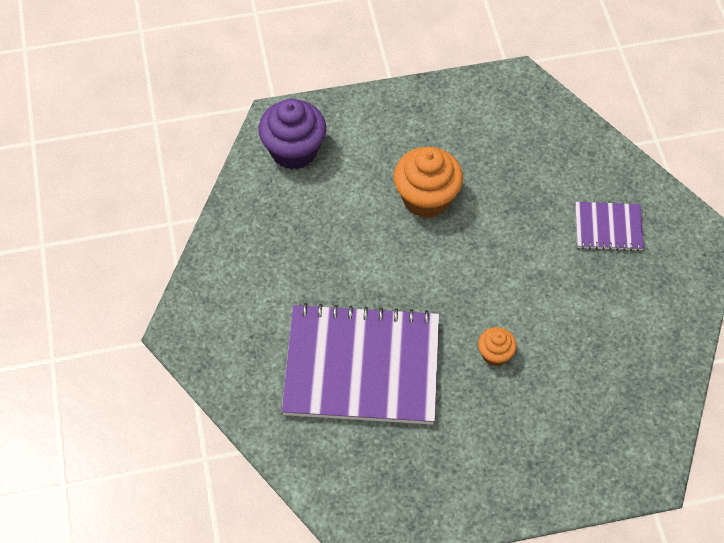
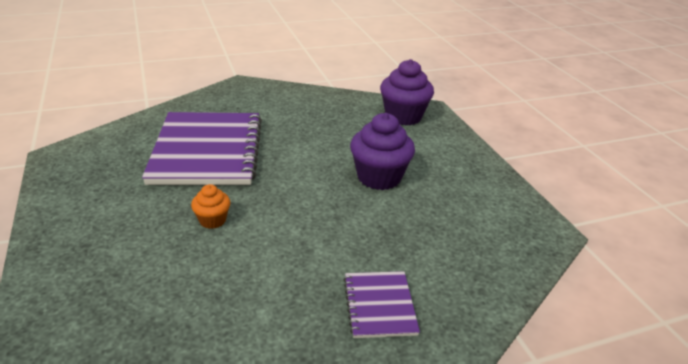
camera: 80 degrees right, 25 degrees down
orange cupcake [394,147,463,218] -> purple cupcake [350,113,415,190]

